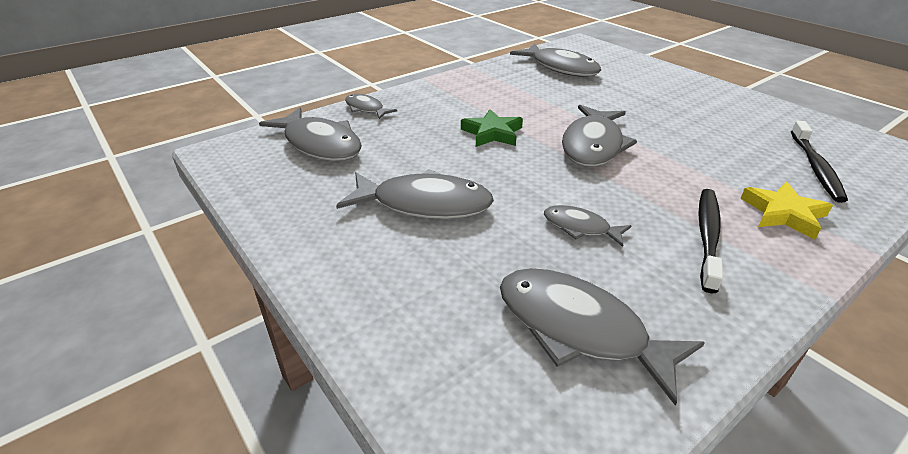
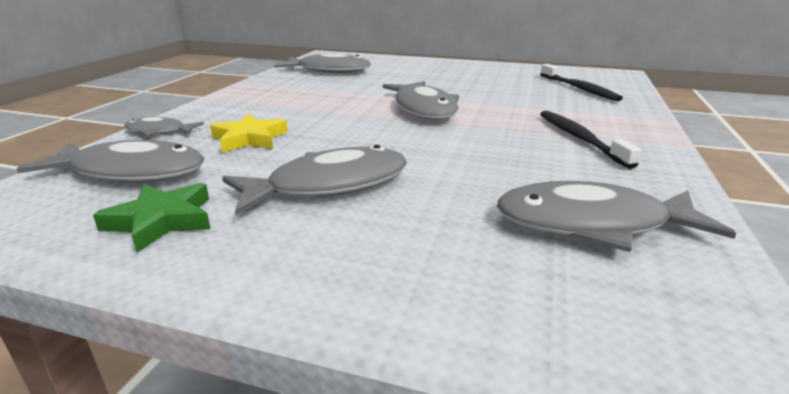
camera: 35 degrees left, 10 degrees down
green star [461,109,523,147] -> green star moved to [93,183,210,253]
grey fish [544,205,632,247] -> none
yellow star [740,182,833,239] -> yellow star moved to [210,114,288,153]

